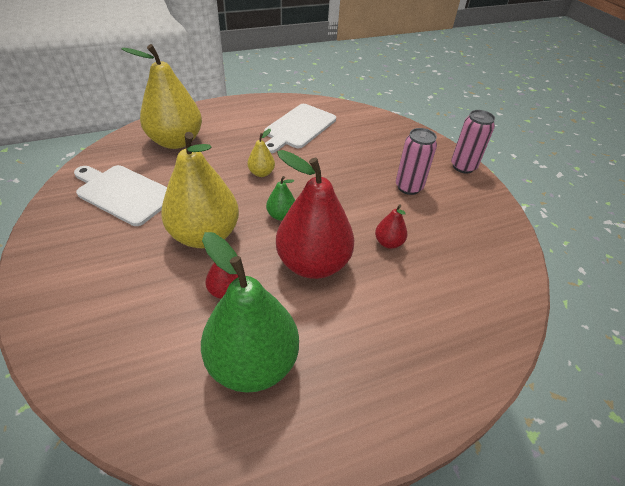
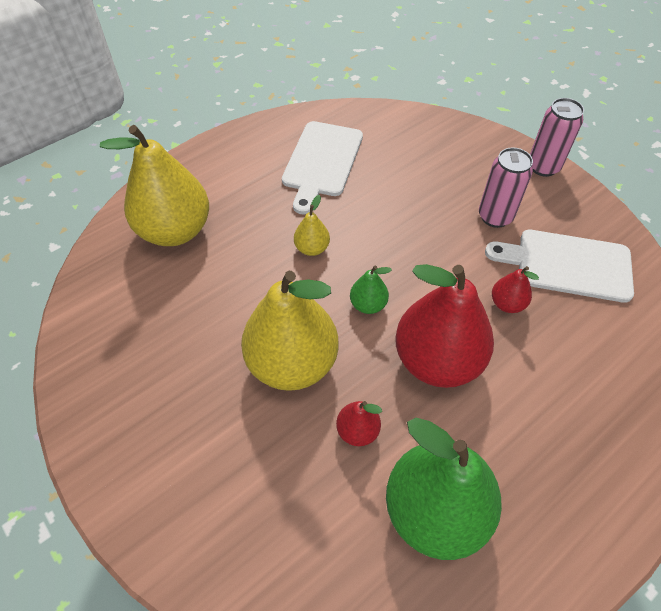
camera: 15 degrees left, 10 degrees up
white cutting board [74,165,167,226] -> white cutting board moved to [485,230,634,303]

